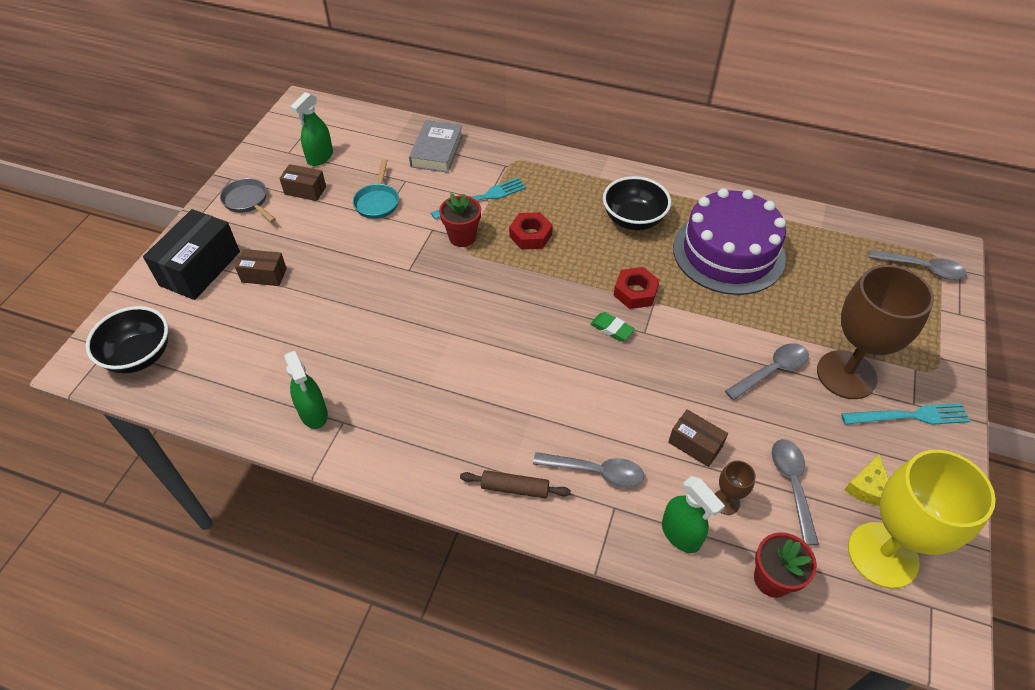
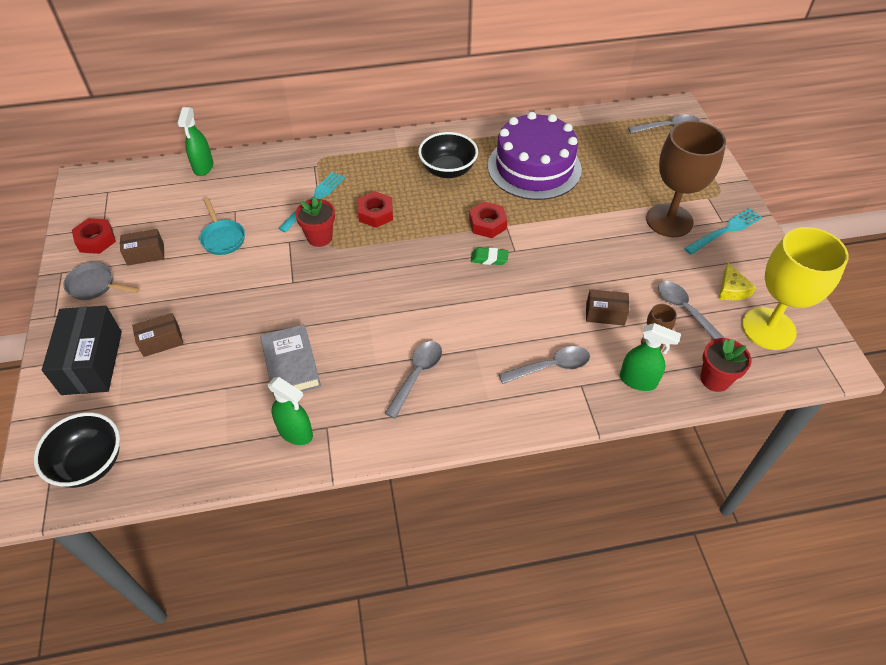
camera: 30 degrees left, 0 degrees up
green spray bottle [290,92,333,166] -> green spray bottle moved to [177,107,213,176]
grey book [409,120,463,173] -> grey book moved to [260,324,321,398]
brown rolling pin [460,470,571,498] -> none
grey spoon [725,343,809,400] -> grey spoon moved to [385,341,442,419]
none -> red nut [72,218,116,254]

